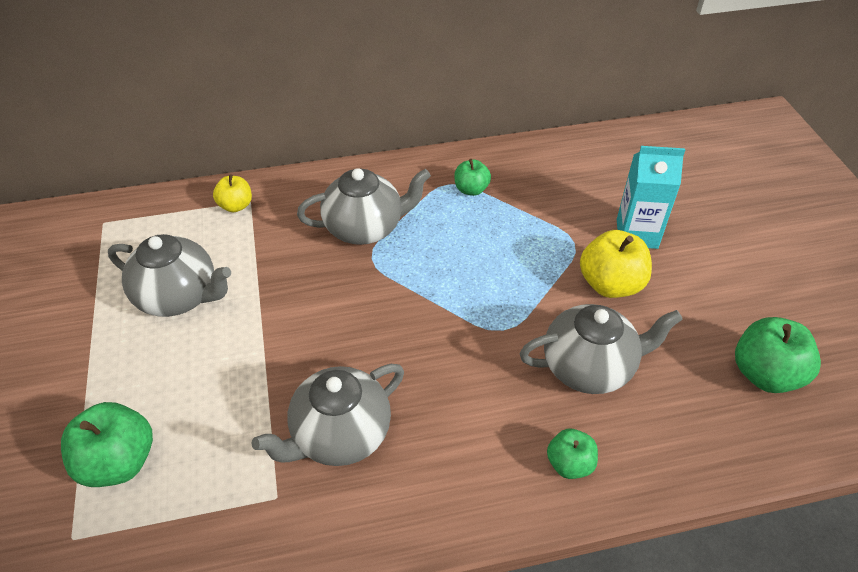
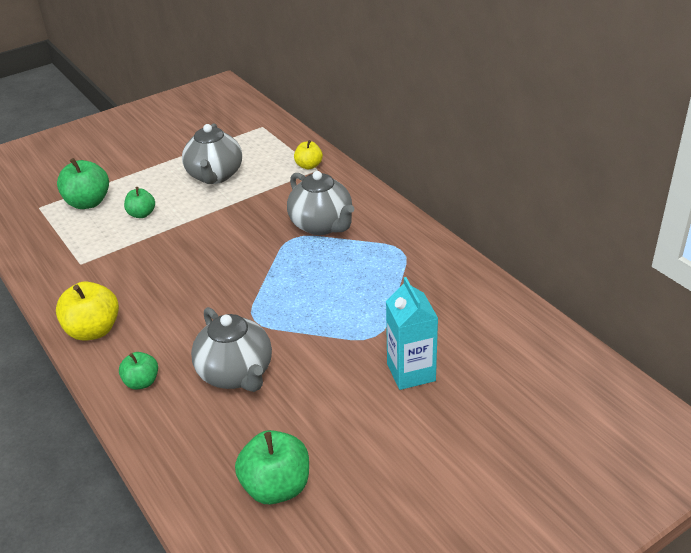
camera: 70 degrees right, 10 degrees down
grey teapot [252,364,404,466] -> none
green apple [454,159,491,196] -> green apple moved to [124,187,155,218]
yellow apple [580,230,652,298] -> yellow apple moved to [56,281,119,341]

